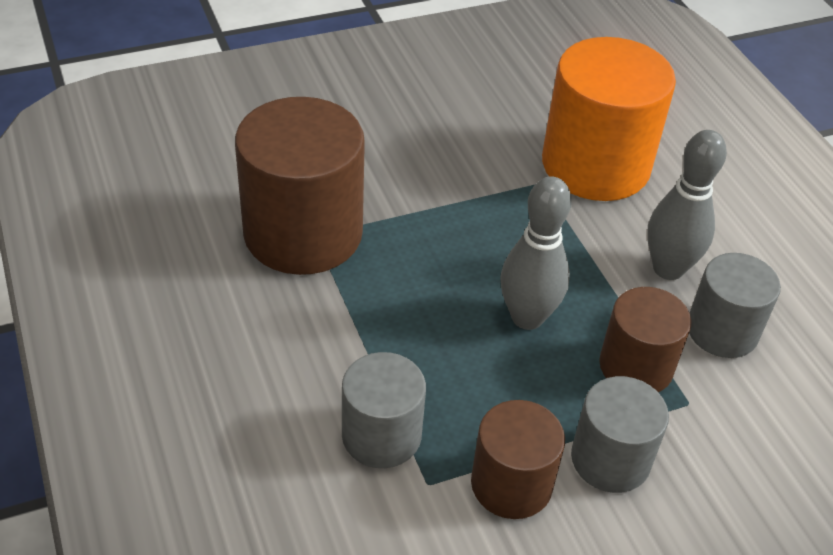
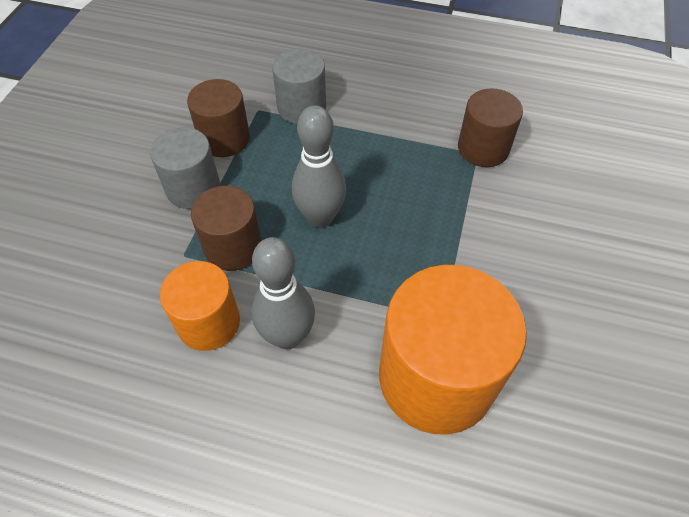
camera: 130 degrees right, 10 degrees up
brown cylinder [235,97,365,275] -> brown cylinder [458,88,523,167], size x0.57
grey cylinder [689,253,781,358] -> orange cylinder [160,261,240,351]

